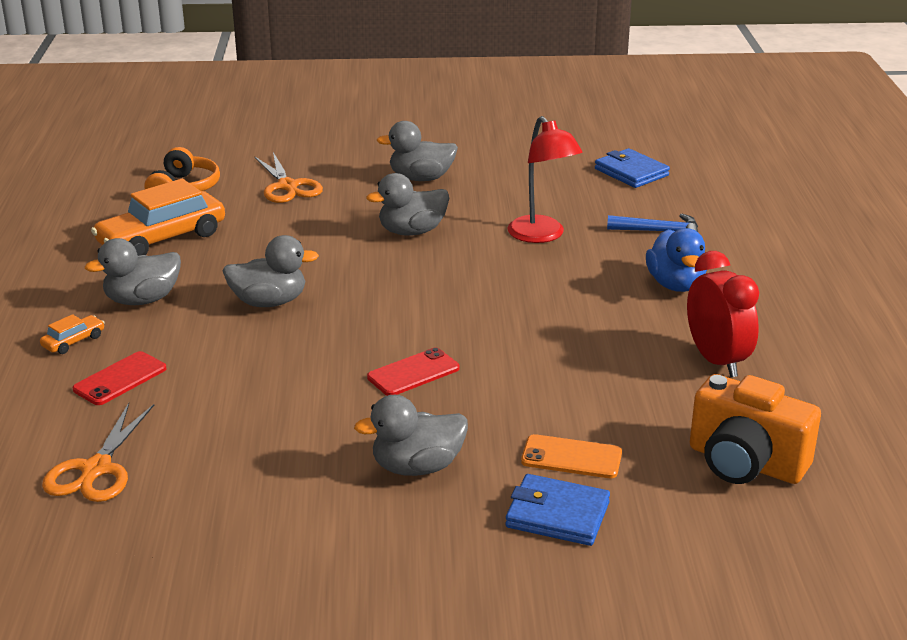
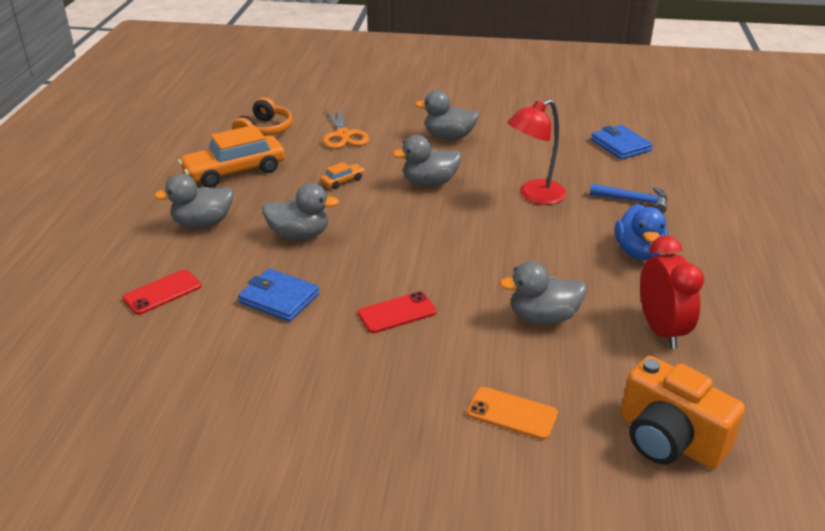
camera: 10 degrees right, 5 degrees up
orange car [40,314,105,354] -> orange car moved to [320,162,364,189]
orange scissors [42,403,154,502] -> none
grey duck [354,395,468,476] -> grey duck moved to [499,261,587,324]
blue wallet [505,474,610,546] -> blue wallet moved to [238,268,319,322]
red lamp [507,116,582,243] -> red lamp turned 75 degrees clockwise [507,99,566,205]

